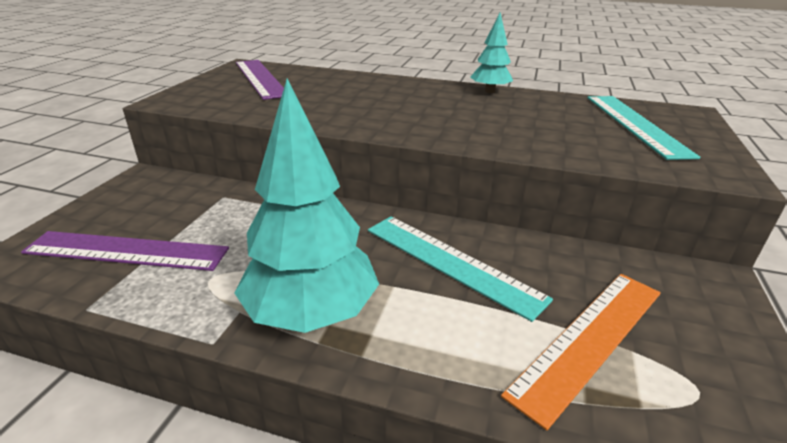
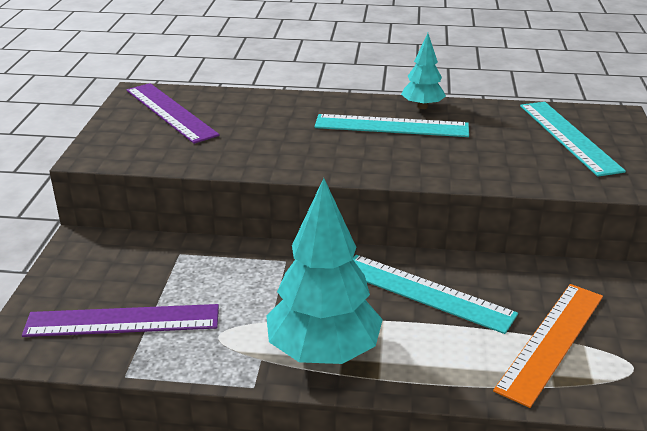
camera: 10 degrees left, 0 degrees up
none -> turquoise ruler [315,114,469,137]

